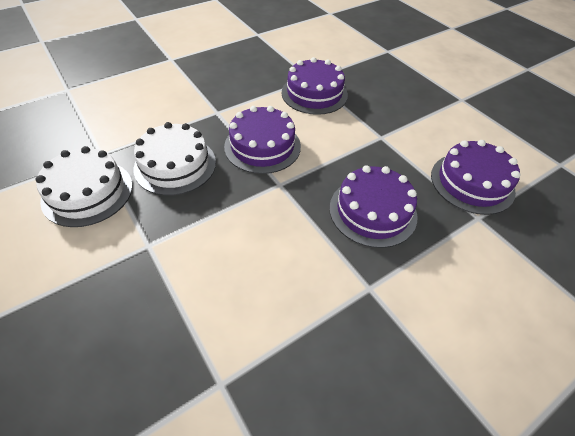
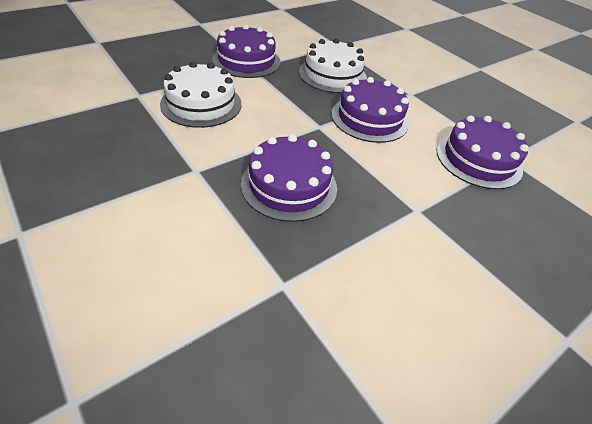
camera: 85 degrees right, 5 degrees down
white cake [36,146,133,227] -> white cake moved to [160,62,241,128]
purple cake [431,140,520,215] -> purple cake moved to [212,24,280,78]

